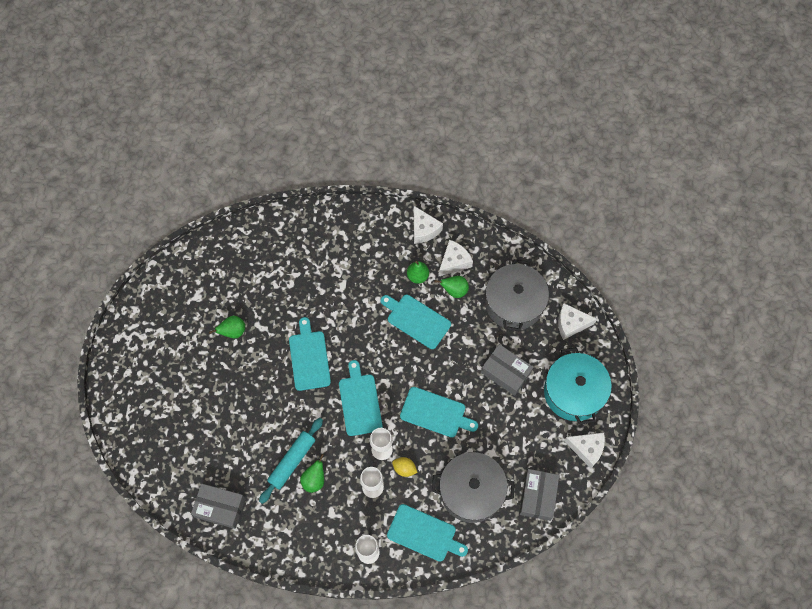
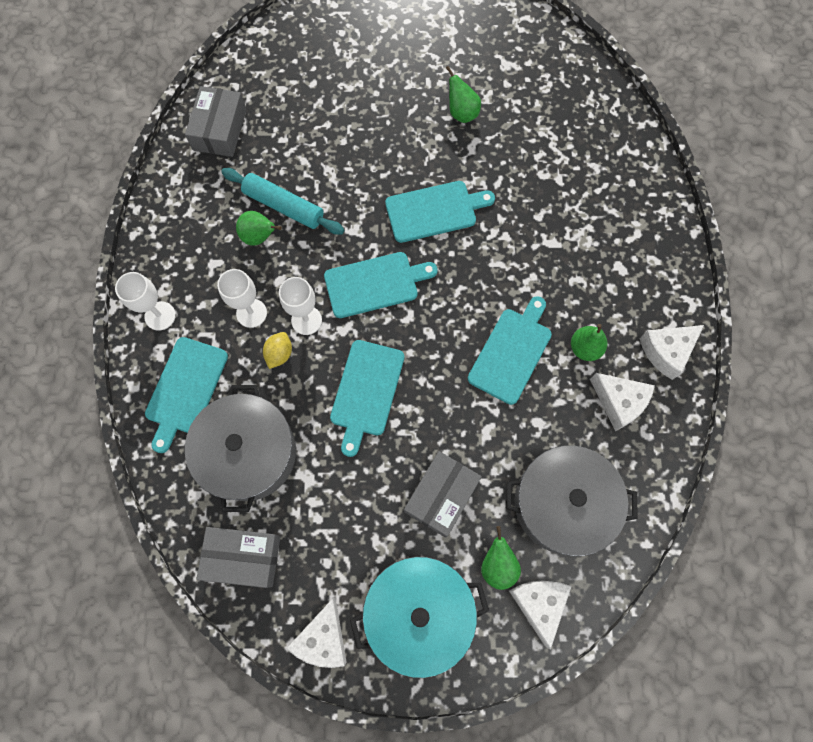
camera: 85 degrees right, 5 degrees up
green pear [434,276,469,298] -> green pear moved to [481,526,521,590]

